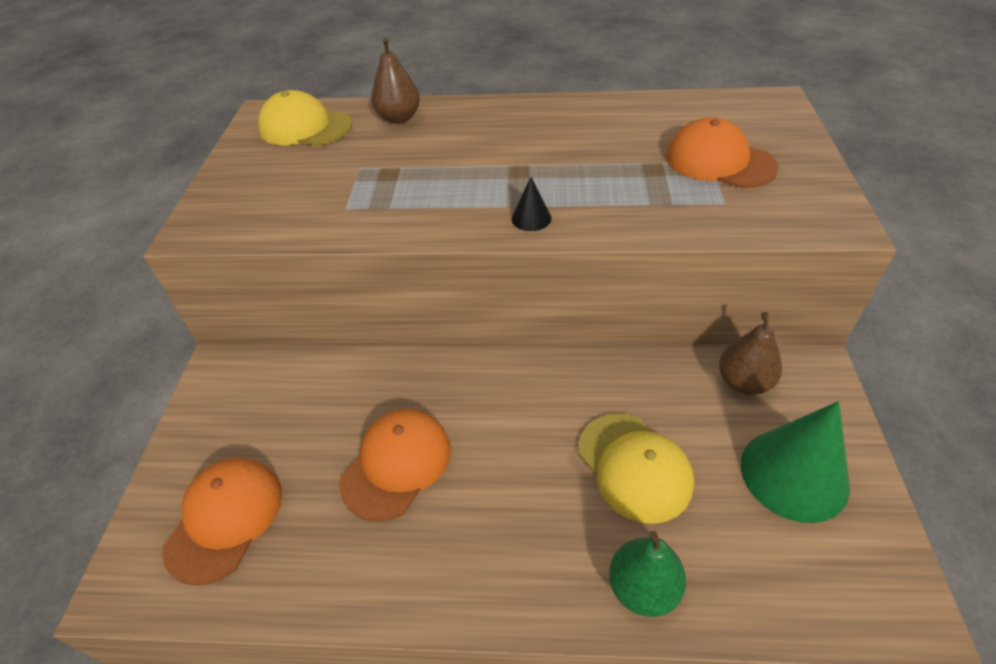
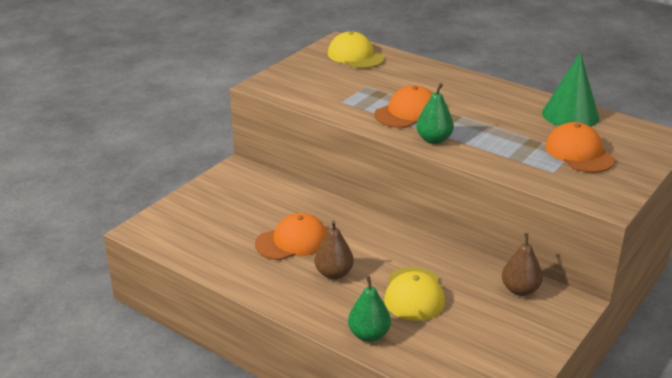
camera: 30 degrees right, 15 degrees down
orange cap [162,458,282,586] -> orange cap moved to [374,85,433,128]
brown pear [371,37,420,124] -> brown pear moved to [315,220,354,279]
black cone [511,177,552,231] -> green pear [416,83,454,144]
green cone [741,401,850,523] -> green cone moved to [542,52,599,127]

